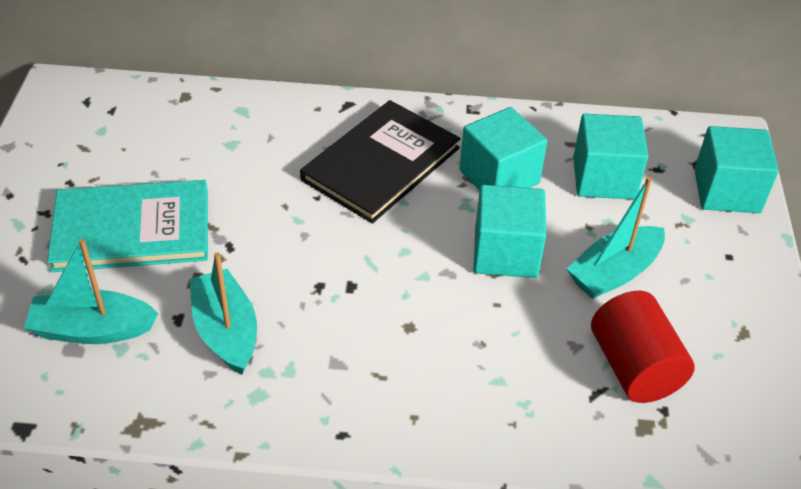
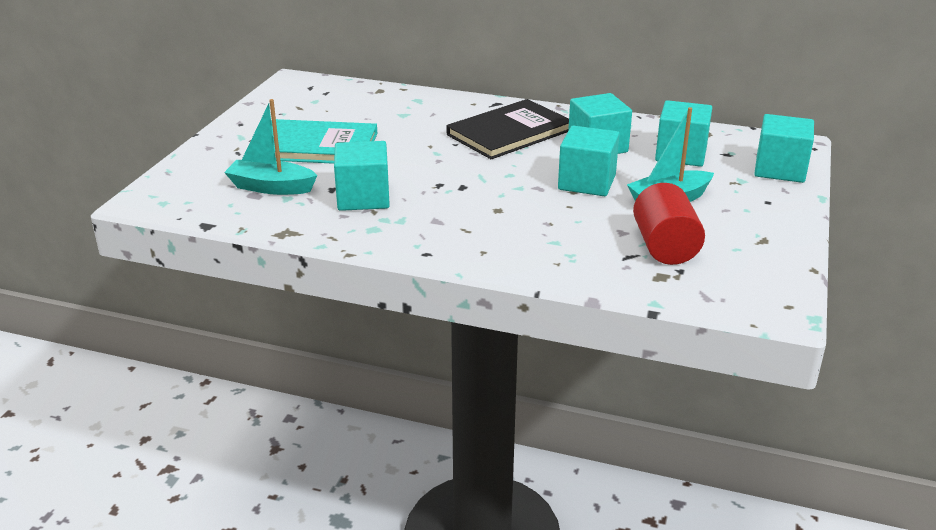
camera: 15 degrees right, 15 degrees down
turquoise boat [189,252,257,375] -> turquoise cube [334,141,390,211]

